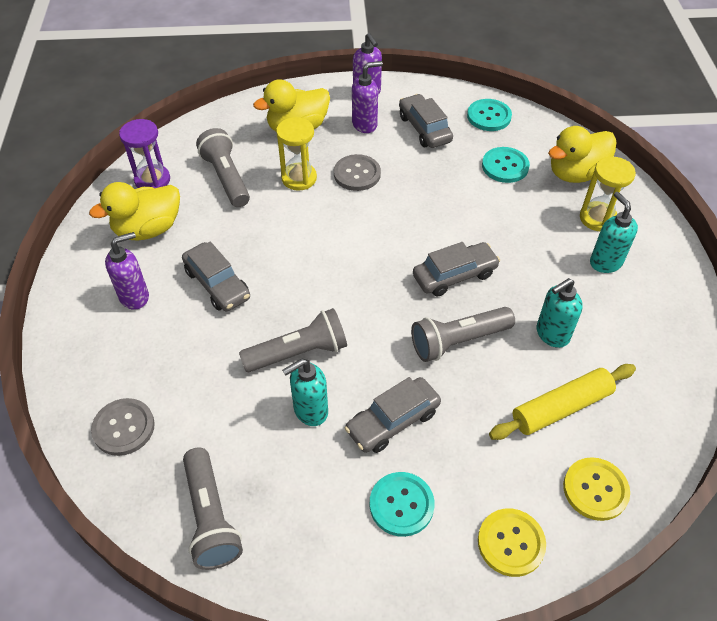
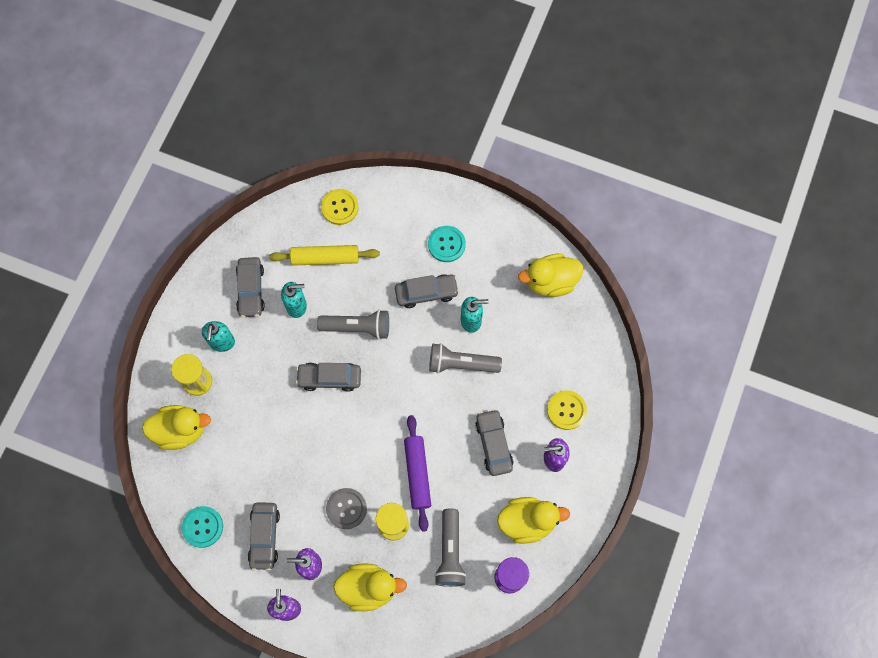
camera: 155 degrees left, 20 degrees up
grey button [91,398,155,456] -> none
grey flashlight [183,447,243,570] -> yellow duck [518,254,583,297]
yellow button [478,508,546,577] -> yellow button moved to [547,390,587,430]
turquoise button [482,147,530,183] -> none
none -> grey car [236,257,265,317]
none -> purple rolling pin [404,415,431,532]

